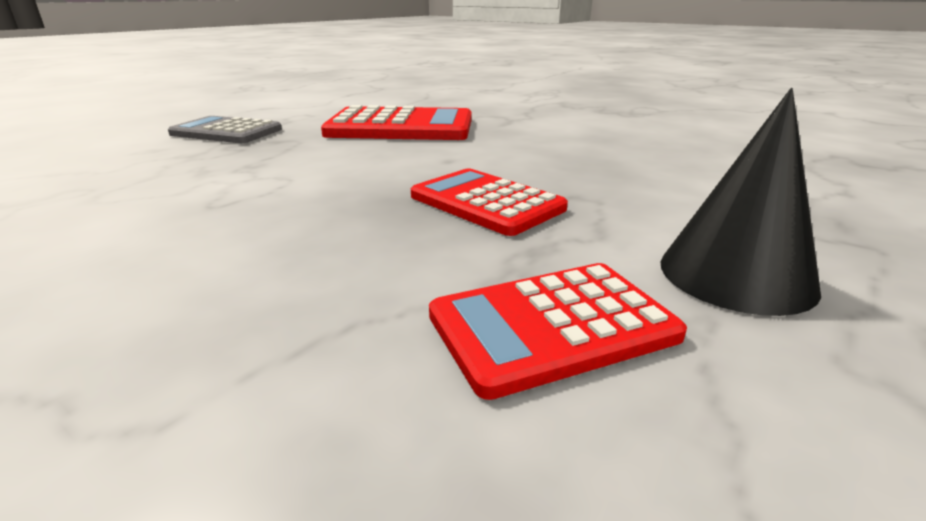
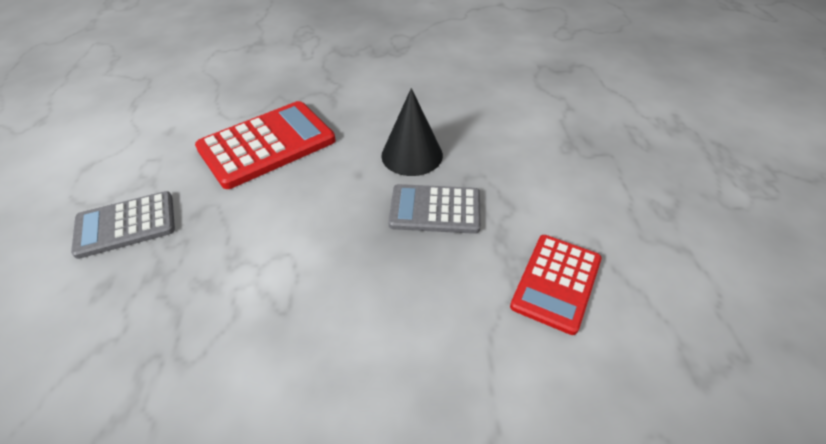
camera: 40 degrees left, 20 degrees up
red calculator [411,168,568,236] -> grey calculator [388,184,481,234]
black cone [660,88,821,316] -> black cone moved to [381,88,443,176]

